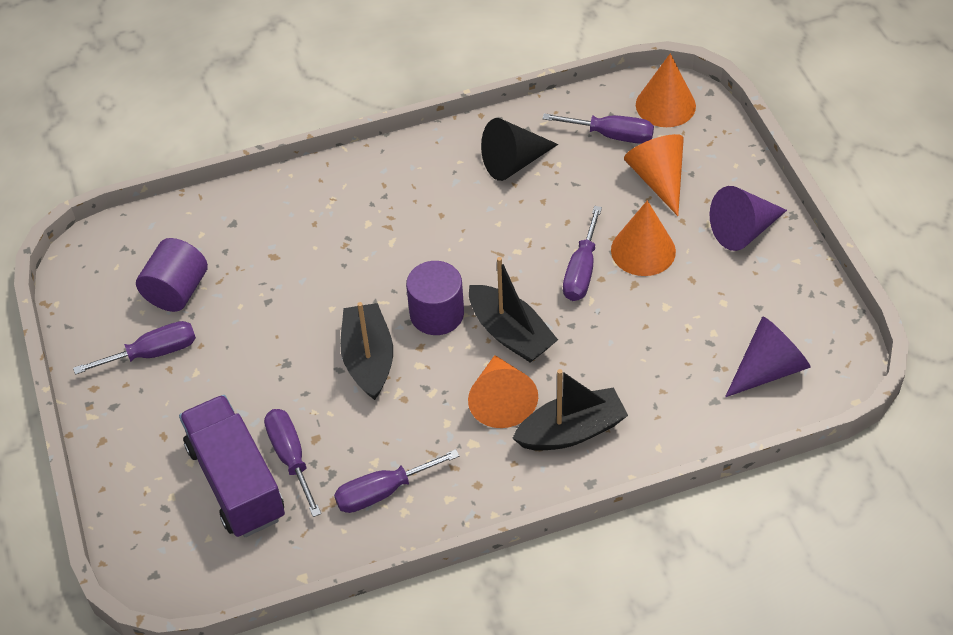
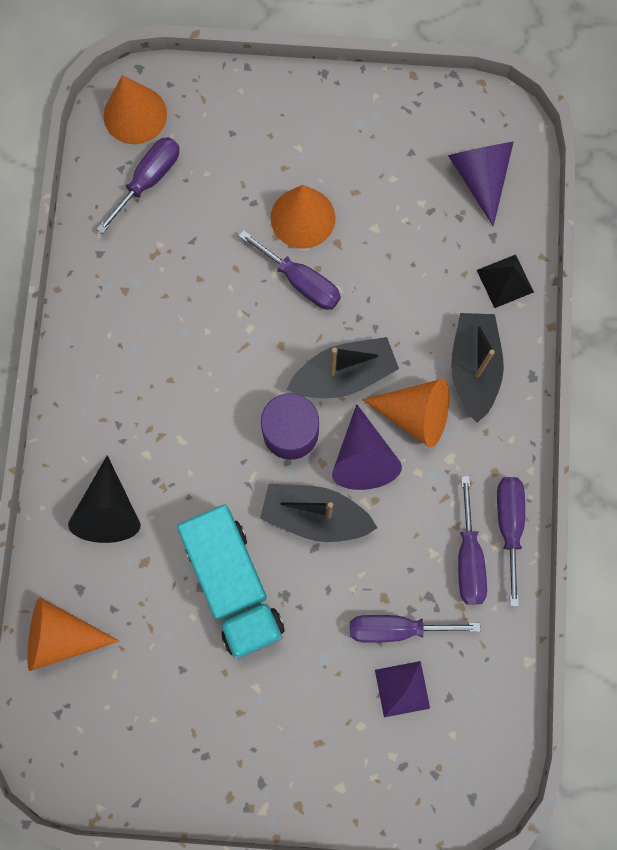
camera: 70 degrees left, 25 degrees up
purple screwdriver [73,321,196,375] -> purple screwdriver moved to [497,477,525,606]
purple cylinder [136,238,208,312] -> none
purple truck [179,395,285,537] -> purple pyramid [375,661,430,717]
black cone [481,118,558,181] -> black cone moved to [68,455,141,543]
orange cone [624,134,684,216] -> orange cone moved to [27,598,119,671]
purple cone [710,186,787,251] -> purple cone moved to [332,404,402,490]
none -> turquoise truck [177,505,285,660]
none -> black pyramid [477,255,534,308]

